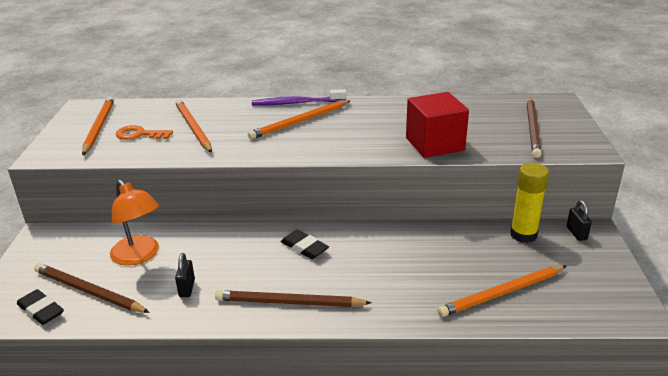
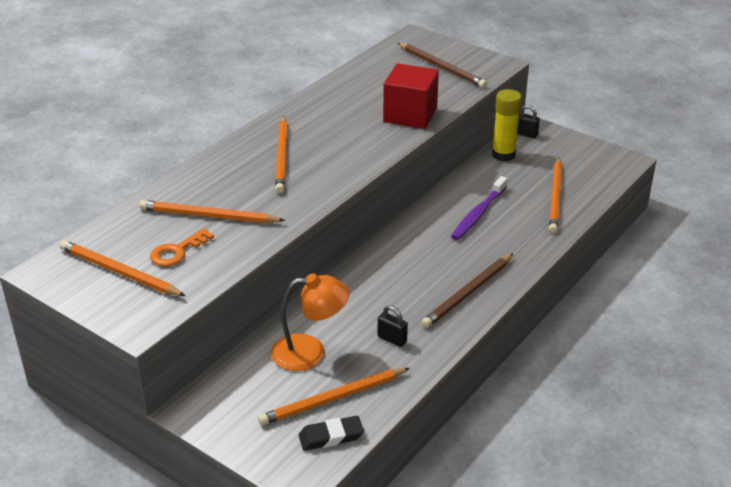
camera: 55 degrees left, 5 degrees up
brown pencil [34,263,150,313] -> orange pencil [258,368,410,425]
purple toothbrush [252,89,347,106] -> purple toothbrush moved to [451,176,507,240]
black eraser [281,230,329,259] -> none

